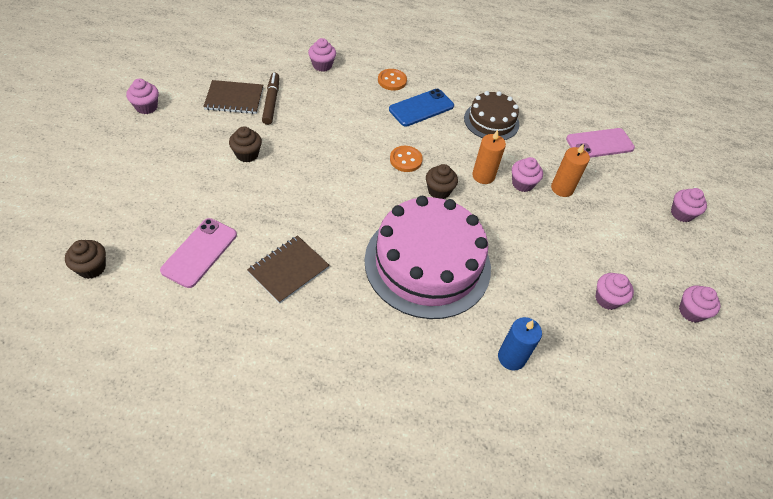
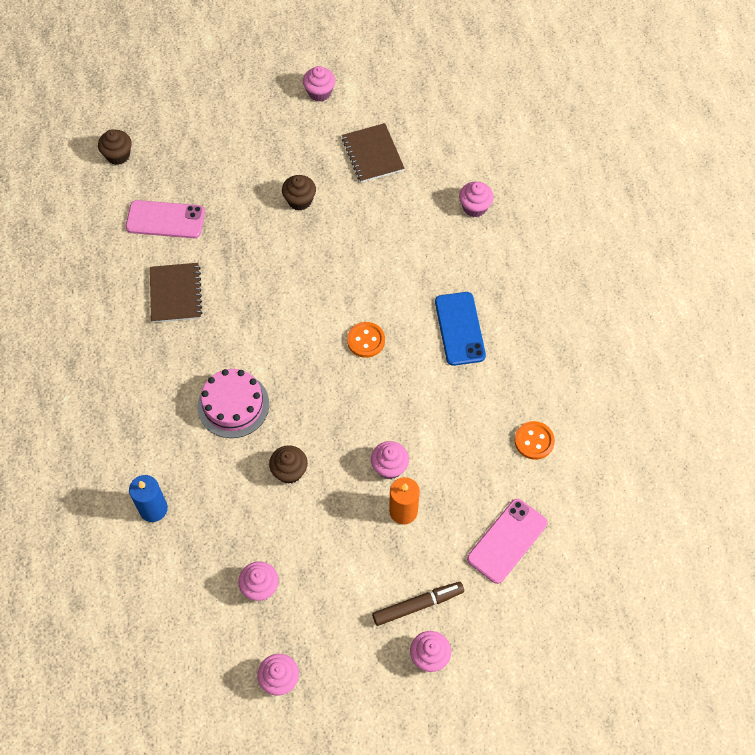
camera: 75 degrees right, 10 degrees up
brown notebook [247,235,330,304] -> brown notebook turned 60 degrees clockwise [150,263,203,323]
brown marker [262,73,279,125] -> brown marker moved to [372,582,464,626]
pink cake [364,196,491,319] -> pink cake [198,369,269,438], size x0.54
orange button [378,69,407,91] -> orange button moved to [515,421,555,460]
blue phone [389,89,454,127] -> blue phone turned 45 degrees clockwise [435,292,486,366]
brown cupcake [426,164,458,199] -> brown cupcake moved to [269,445,308,484]
brown cake [464,91,519,140] -> none
orange candle [472,130,506,184] -> none
pink phone [566,128,635,158] -> pink phone turned 75 degrees clockwise [467,499,547,584]

